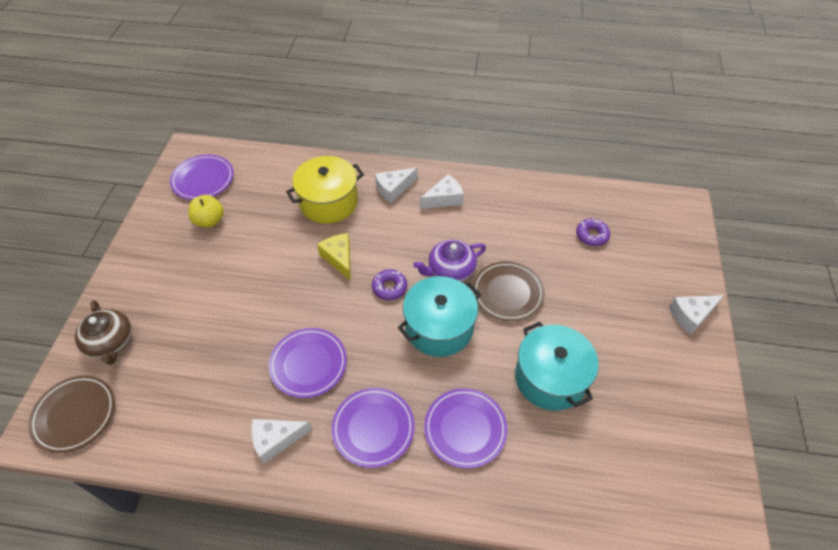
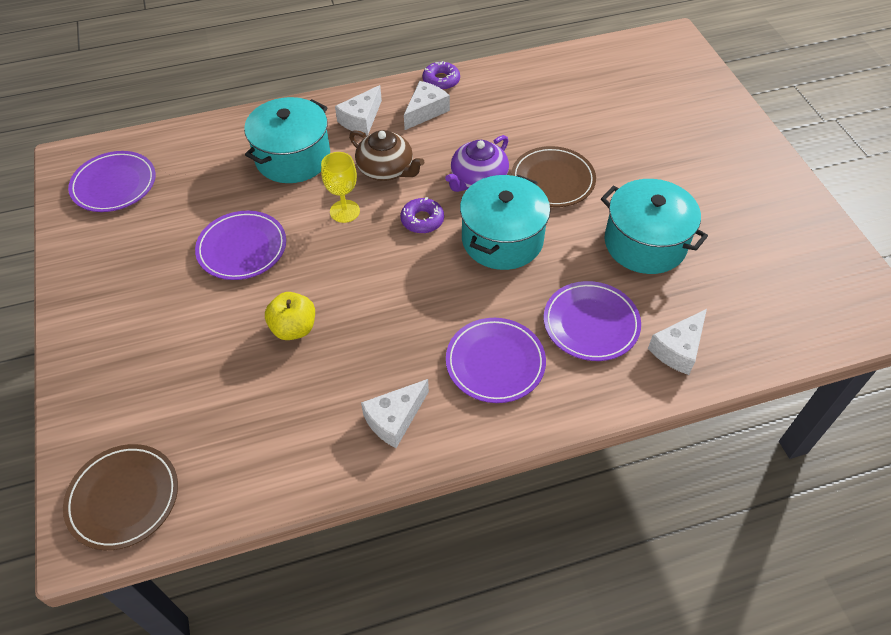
camera: 25 degrees left, 0 degrees up
brown teapot [75,300,132,365] -> brown teapot moved to [349,130,424,181]
yellow apple [188,195,224,228] -> yellow apple moved to [265,292,315,340]
purple plate [269,328,347,398] -> purple plate moved to [195,211,286,280]
yellow pot [286,156,364,224] -> turquoise pot [244,97,330,183]
yellow cheese [317,233,351,281] -> yellow goblet [321,152,360,223]
purple donut [576,218,610,246] -> purple donut moved to [422,61,460,90]
white cheese [669,295,724,335] -> white cheese moved to [648,309,707,375]

